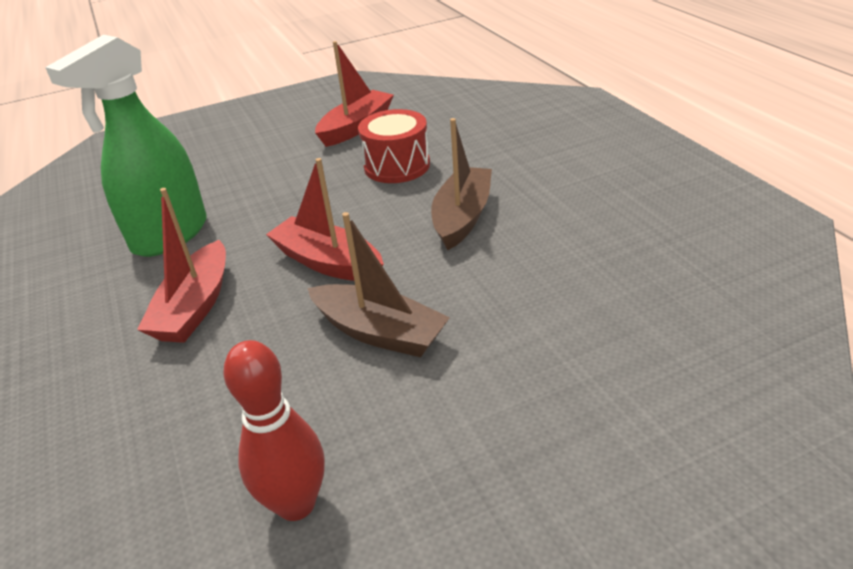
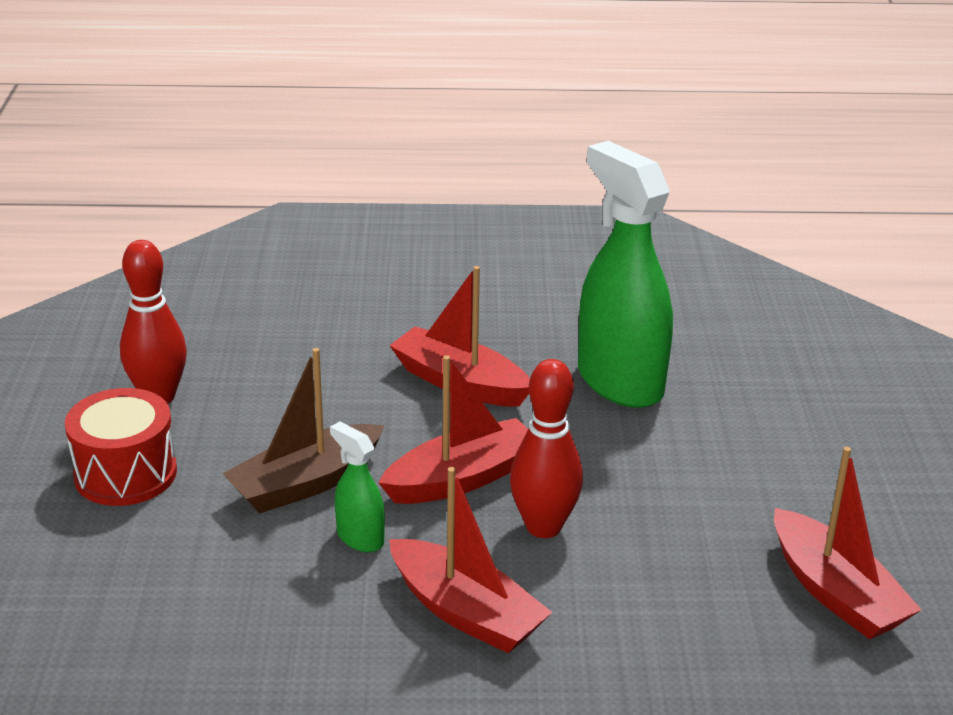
camera: 110 degrees right, 5 degrees down
red drum [358,109,430,183] -> red drum moved to [65,388,177,506]
brown boat [431,118,492,250] -> red boat [389,467,553,653]
none -> green spray bottle [330,421,385,552]
none -> red bowling pin [510,359,583,538]

